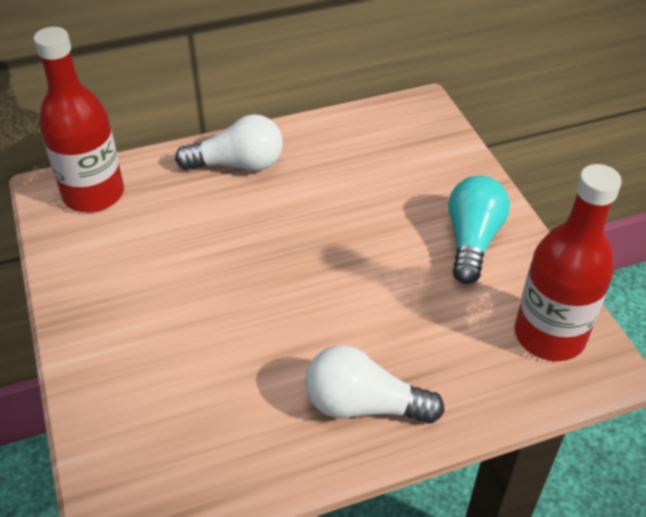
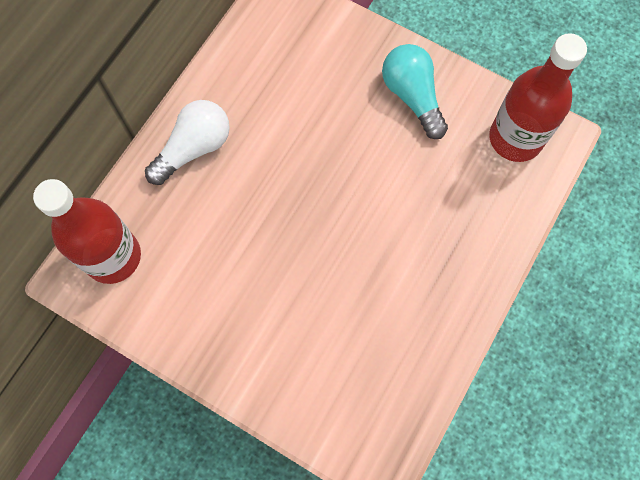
camera: 40 degrees left, 25 degrees up
white light bulb [305,345,445,424] -> none

